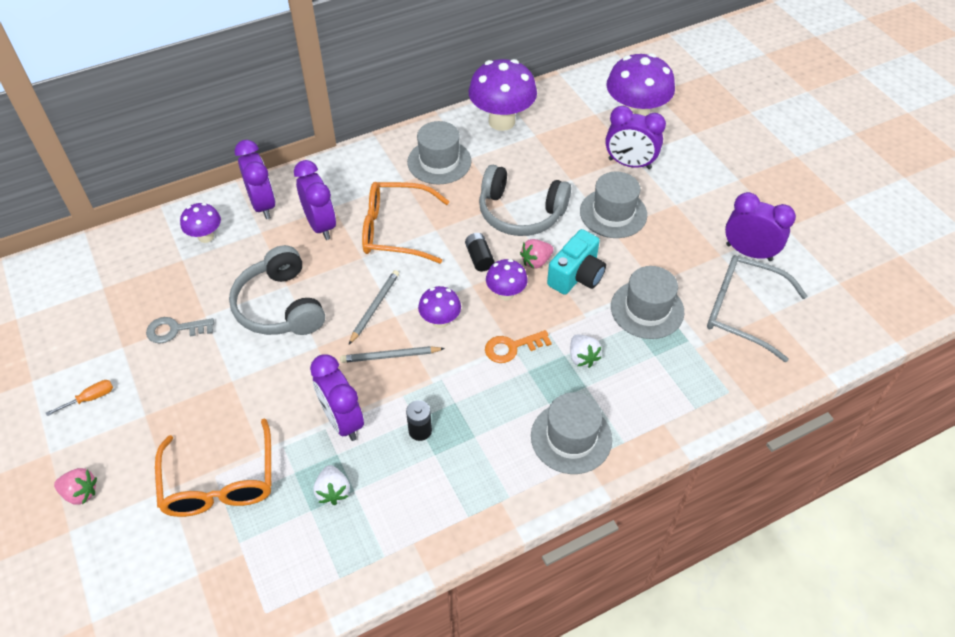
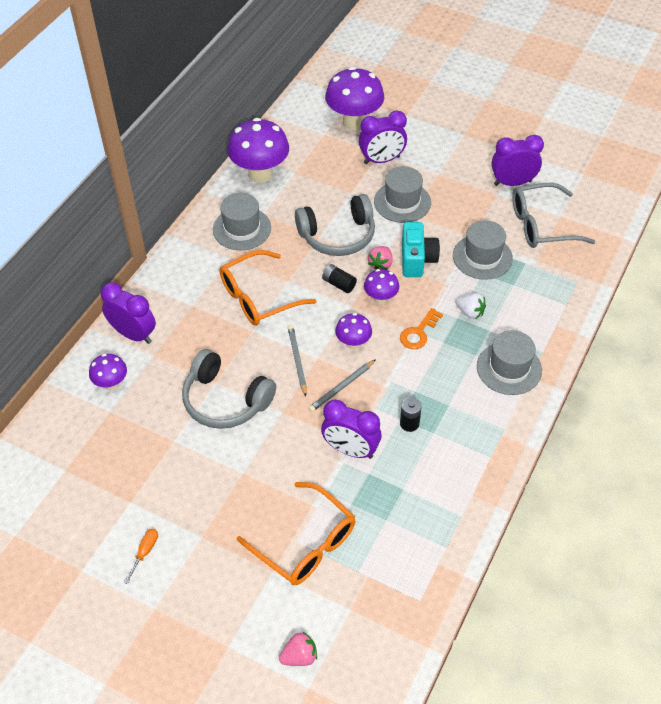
camera: 35 degrees left, 0 degrees up
pink strawberry [54,468,97,505] -> pink strawberry moved to [279,631,317,666]
grey key [146,317,214,344] -> none
purple clock [294,160,336,240] -> none
white strawberry [314,465,350,505] -> none

